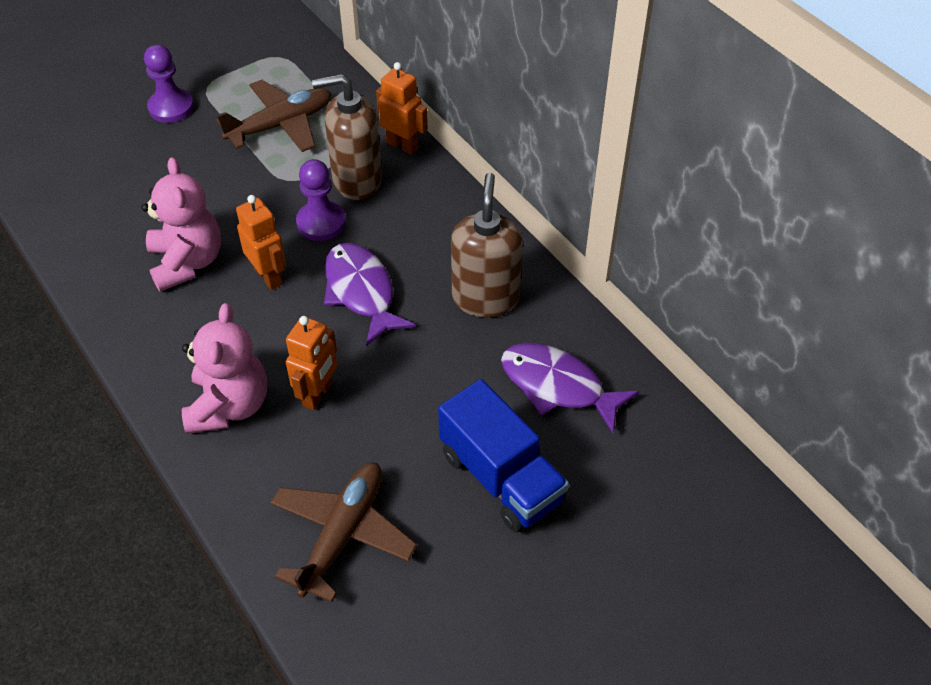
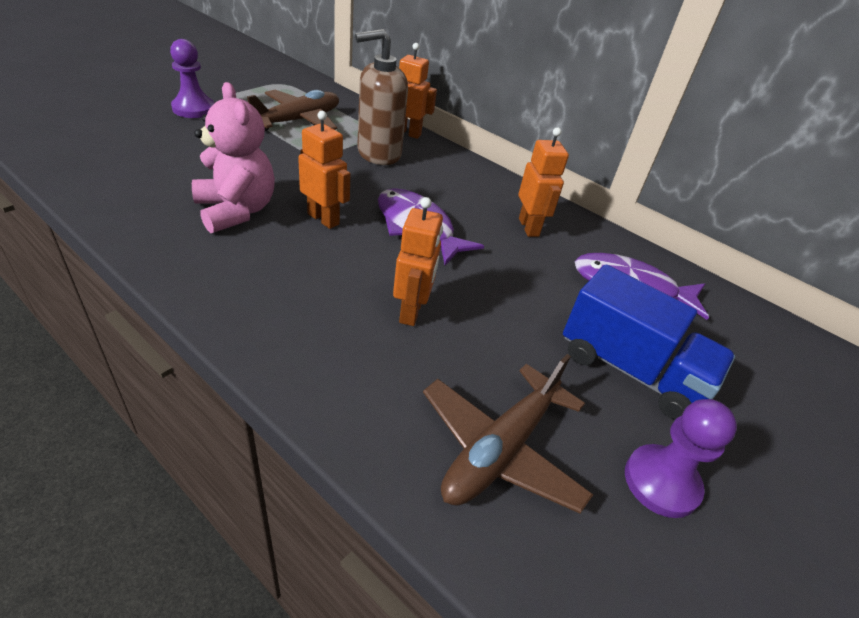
camera: 20 degrees left, 10 degrees down
pink teddy bear [182,303,267,434] -> none
brown plane [270,463,417,602] -> brown plane turned 150 degrees counterclockwise [423,354,593,513]
purple pawn [296,159,346,241] -> purple pawn moved to [625,399,737,518]
brown soap dispenser [451,173,523,318] -> orange robot [519,127,569,237]

